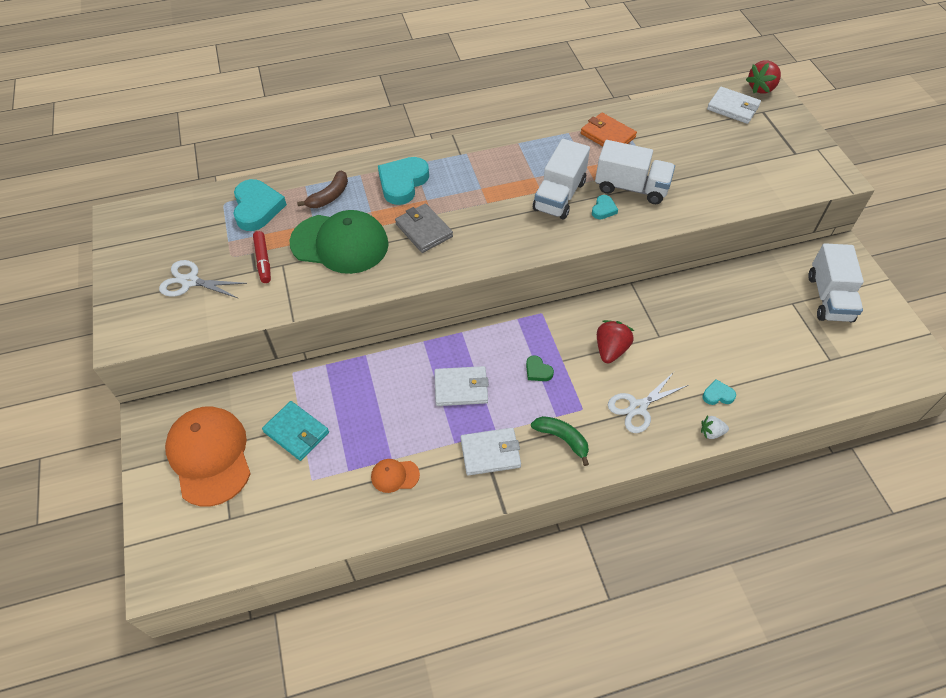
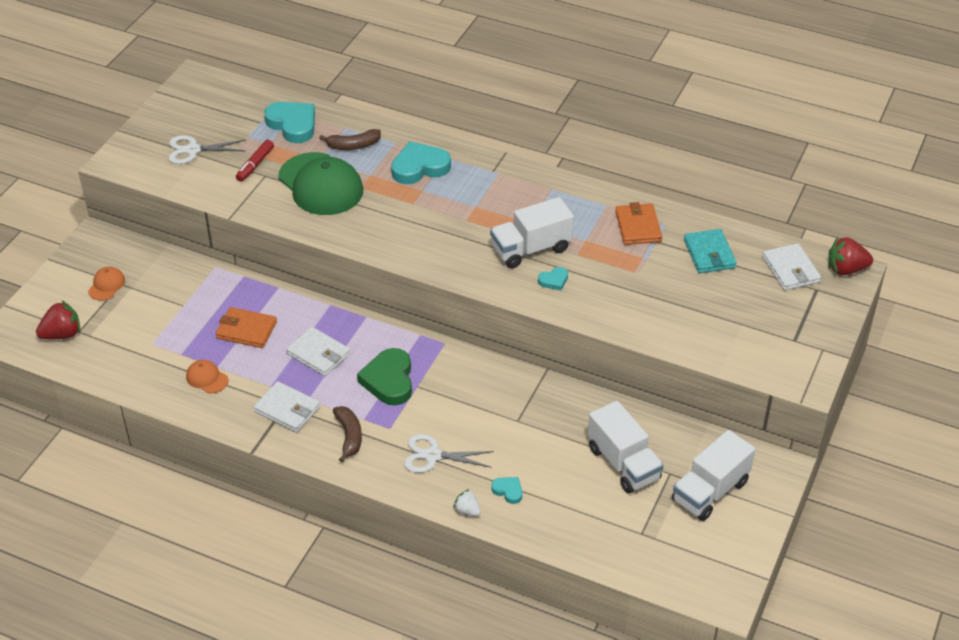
camera: 40 degrees right, 10 degrees down
white scissors [159,260,247,299] -> white scissors turned 60 degrees counterclockwise [168,135,245,164]
orange cap [165,407,251,507] -> orange cap [88,267,125,301], size x0.44
turquoise heart [233,179,287,231] -> turquoise heart turned 75 degrees counterclockwise [264,102,315,143]
turquoise wallet [262,401,329,461] -> turquoise wallet moved to [684,229,737,273]
grey wallet [395,203,453,253] -> none
green heart [526,355,554,381] -> green heart [357,348,412,405], size x2.05
green banana [531,416,589,466] -> brown banana [333,406,362,462]
white truck [595,140,675,204] -> white truck moved to [588,401,664,494]
red strawberry [597,320,634,363] -> red strawberry moved to [36,301,80,339]
none -> orange wallet [215,307,277,348]

